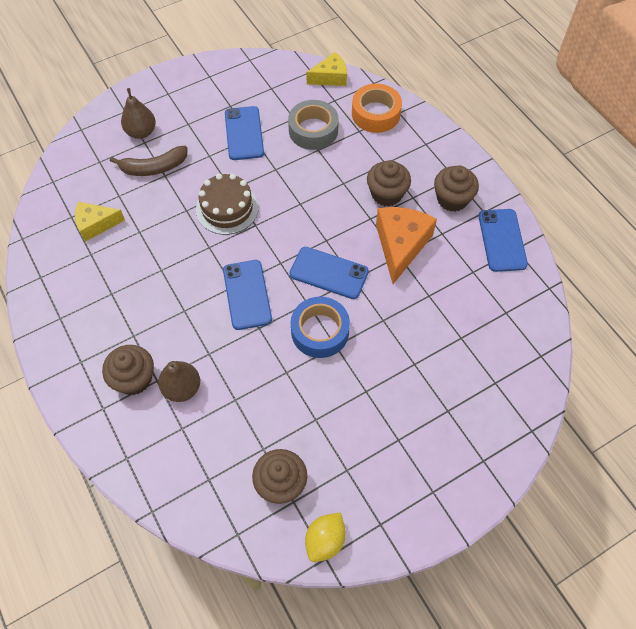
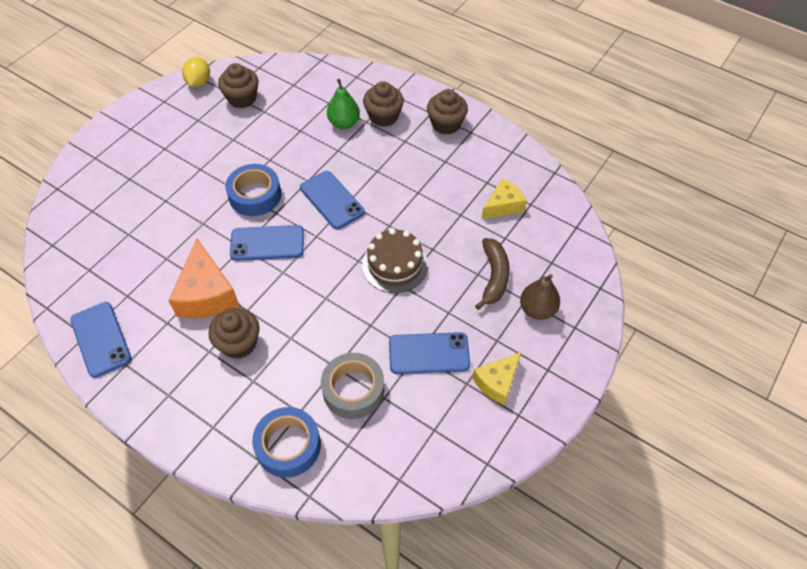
camera: 155 degrees right, 5 degrees down
brown banana [110,145,188,176] -> brown banana turned 135 degrees clockwise [475,238,510,310]
brown pear [158,361,200,402] -> green pear [327,79,360,129]
blue phone [225,106,264,160] -> blue phone turned 60 degrees counterclockwise [389,332,470,374]
yellow cheese [306,52,347,86] -> yellow cheese moved to [473,352,521,405]
orange tape [352,84,402,133] -> blue tape [252,407,321,478]
brown cupcake [434,165,479,212] -> brown cupcake moved to [427,89,468,135]

